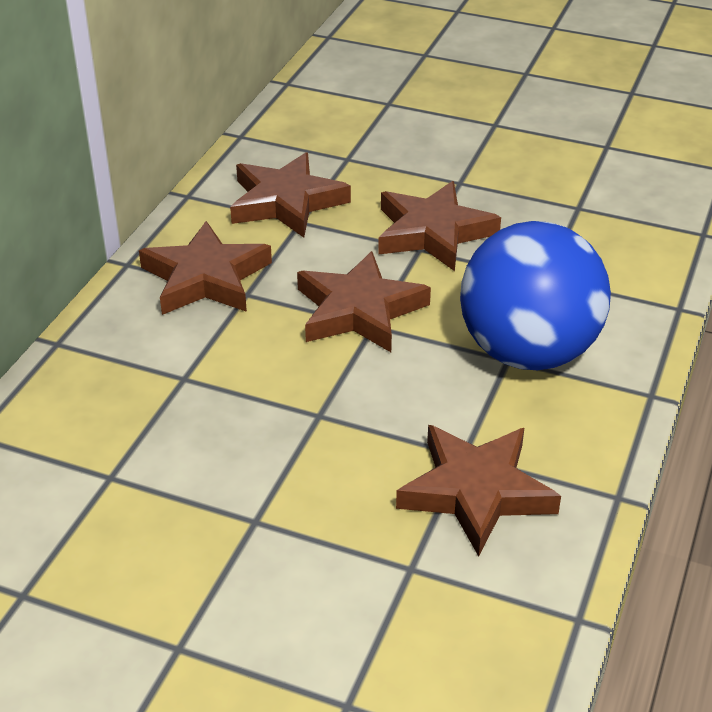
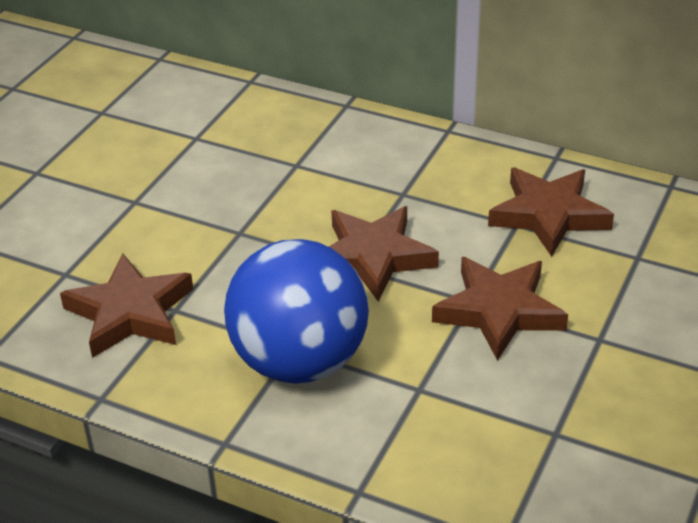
camera: 95 degrees right, 0 degrees up
brown star [139,221,272,315] -> none

